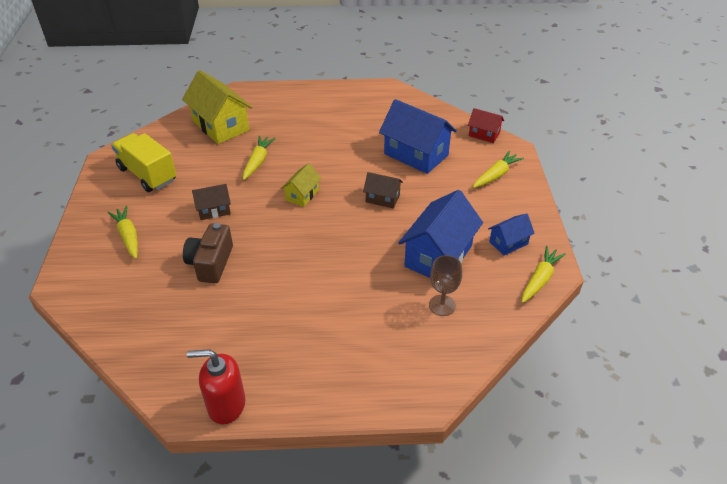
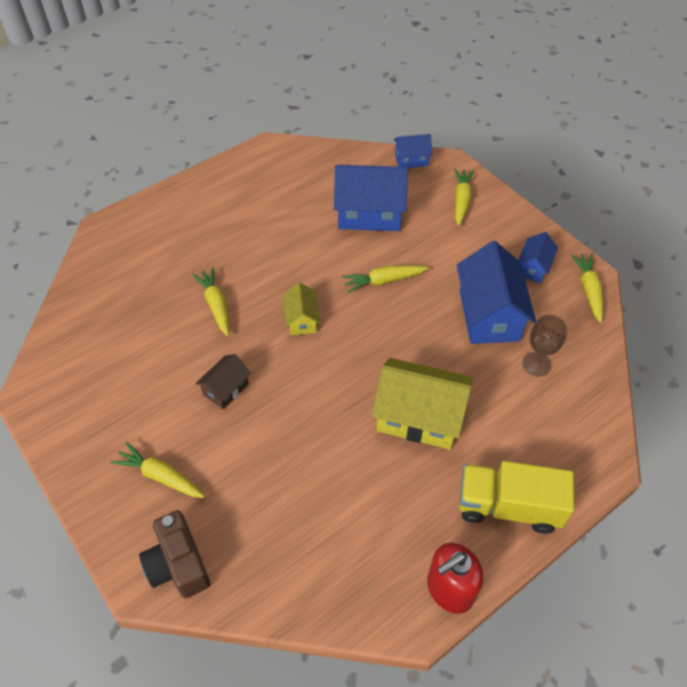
camera: 35 degrees left, 10 degrees up
yellow truck [111,133,176,192] -> yellow truck moved to [459,461,574,534]
yellow house [182,70,252,144] -> yellow house moved to [372,358,472,450]
brown camera [183,223,233,283] -> brown camera moved to [139,510,210,598]
brown house [363,172,403,209] -> yellow carrot [342,265,429,293]
red house [468,108,504,143] -> blue house [394,134,432,168]

